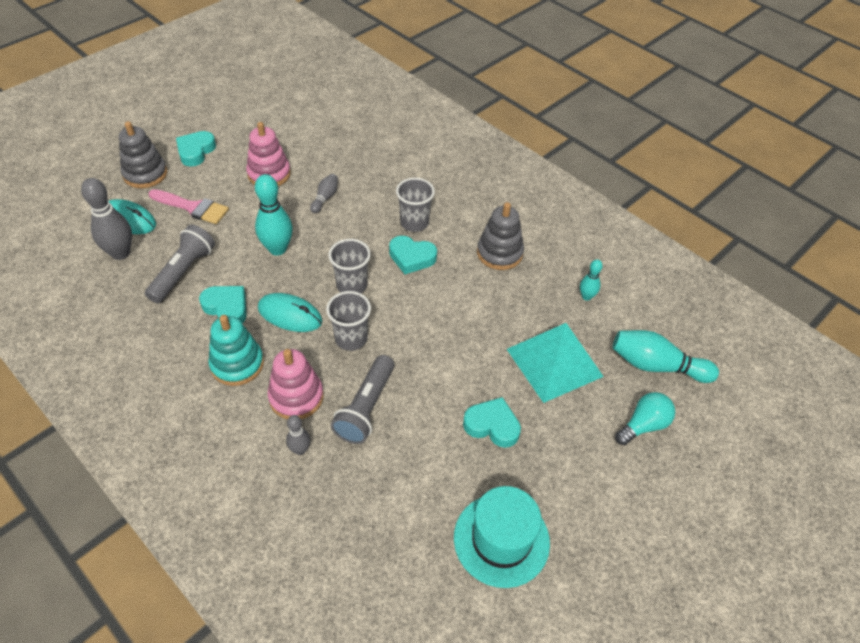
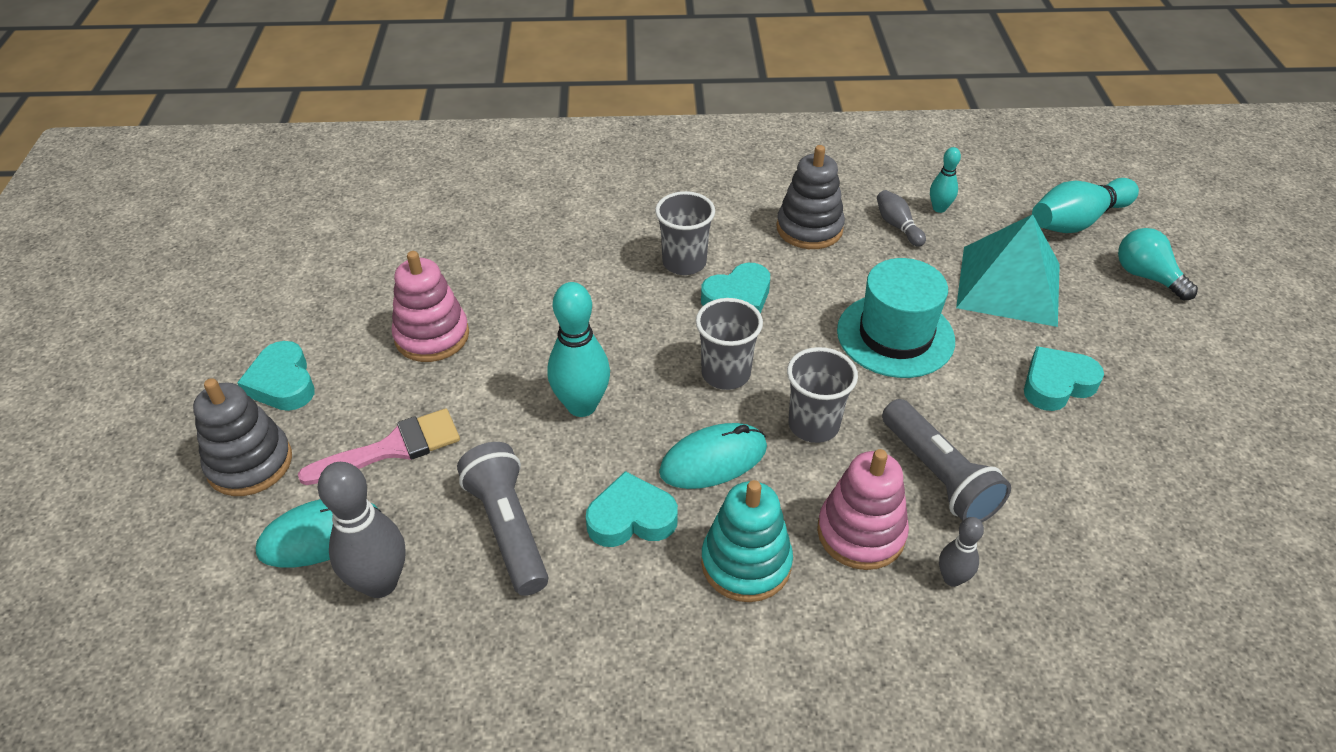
camera: 45 degrees left, 5 degrees down
grey bowling pin [310,174,338,213] -> grey bowling pin moved to [877,190,926,247]
turquoise hat [454,486,550,588] -> turquoise hat moved to [837,258,955,378]
turquoise light bulb [615,392,675,445] -> turquoise light bulb turned 45 degrees counterclockwise [1118,228,1198,301]

